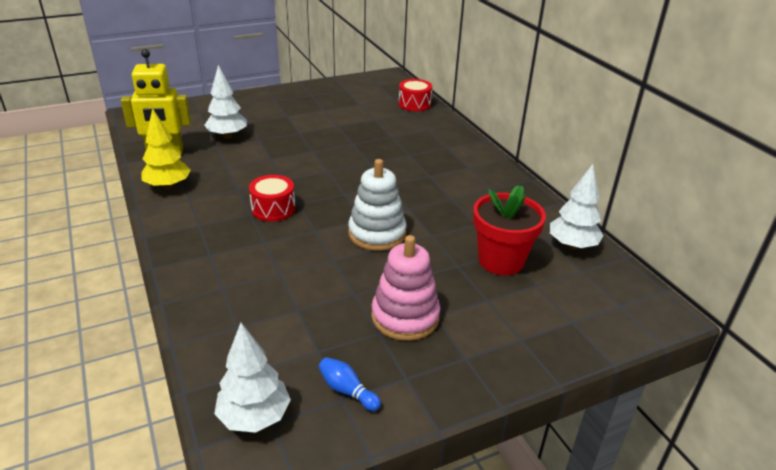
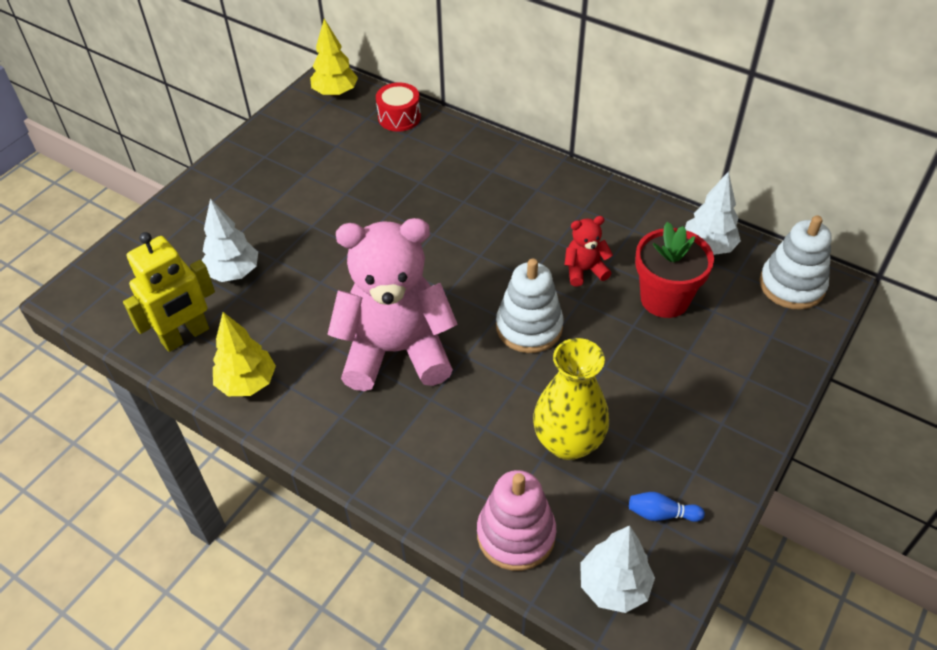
camera: 30 degrees left, 15 degrees up
red drum [249,175,295,221] -> pink teddy bear [327,218,458,391]
pink stacking toy [371,235,440,341] -> pink stacking toy moved to [477,470,556,571]
none -> yellow tree [310,19,358,97]
none -> yellow vase [533,338,609,460]
none -> red teddy bear [565,216,613,286]
none -> white stacking toy [759,215,832,310]

